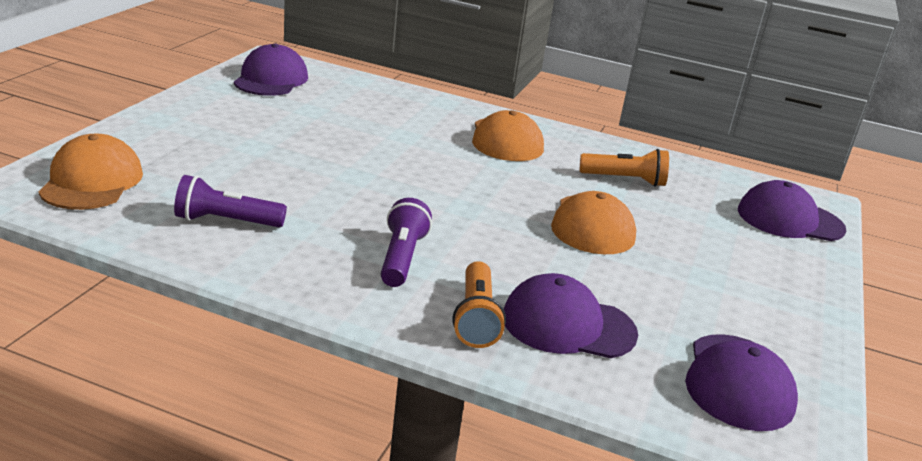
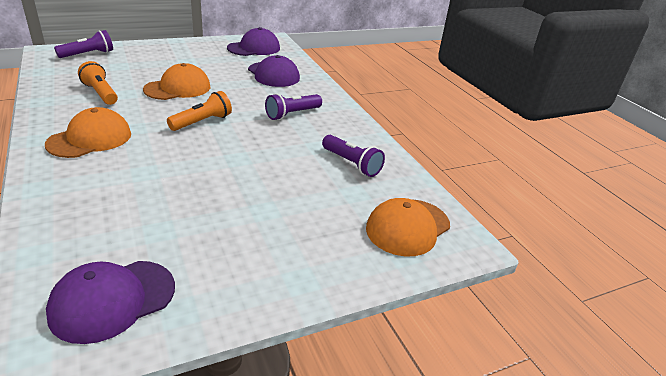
camera: 135 degrees left, 5 degrees up
orange flashlight [453,261,506,348] -> orange flashlight moved to [167,91,232,131]
purple cap [738,180,846,241] -> purple flashlight [54,30,113,58]

